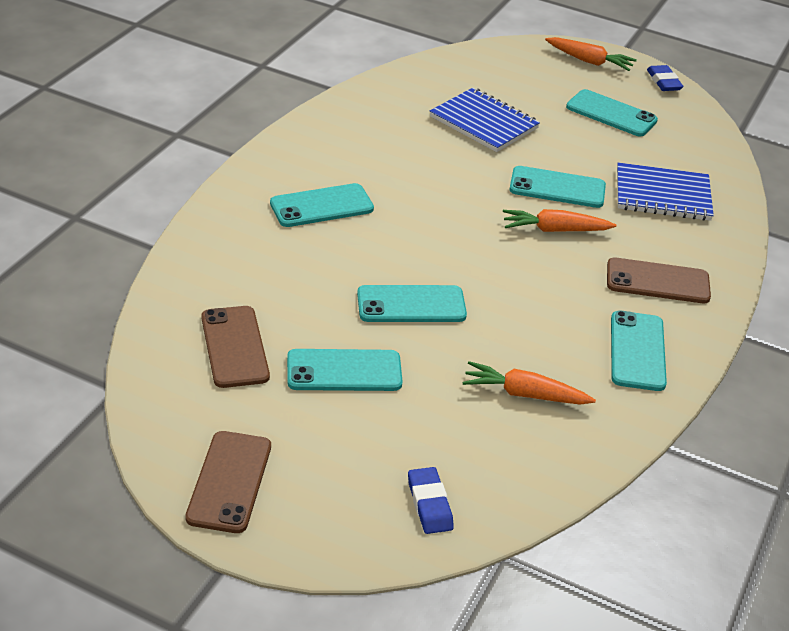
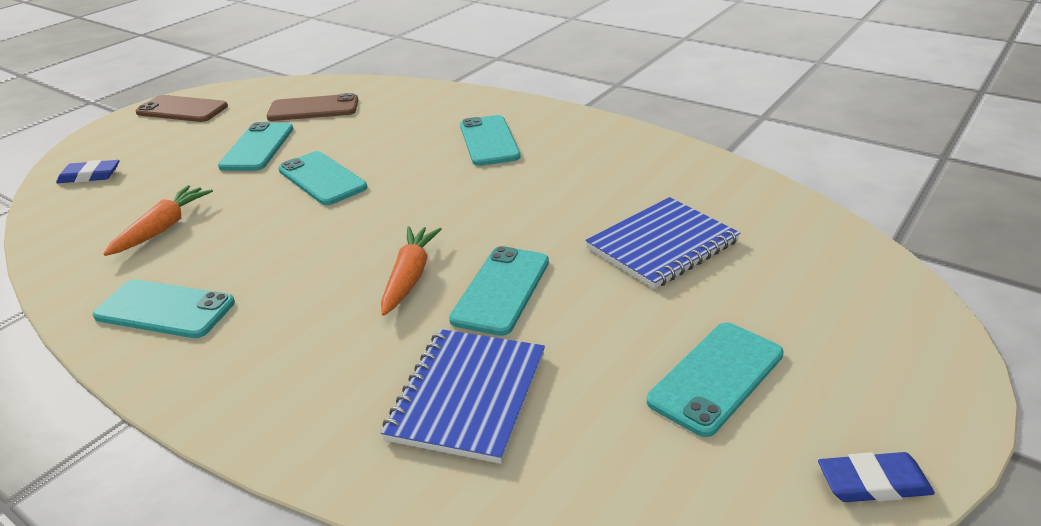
camera: 105 degrees right, 5 degrees down
turquoise phone [357,285,467,322] -> turquoise phone turned 45 degrees counterclockwise [278,151,367,205]
orange carrot [545,37,637,71] -> none
brown phone [607,257,711,303] -> none

